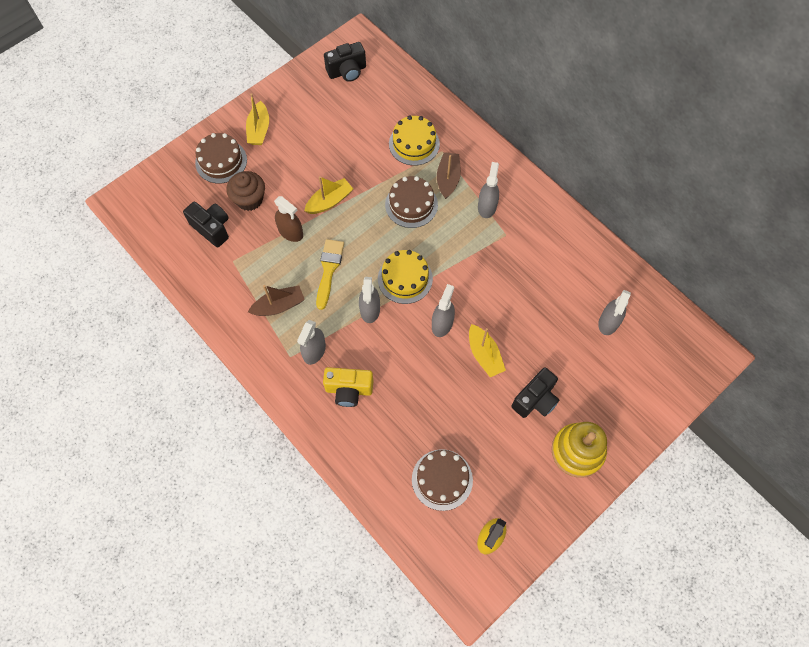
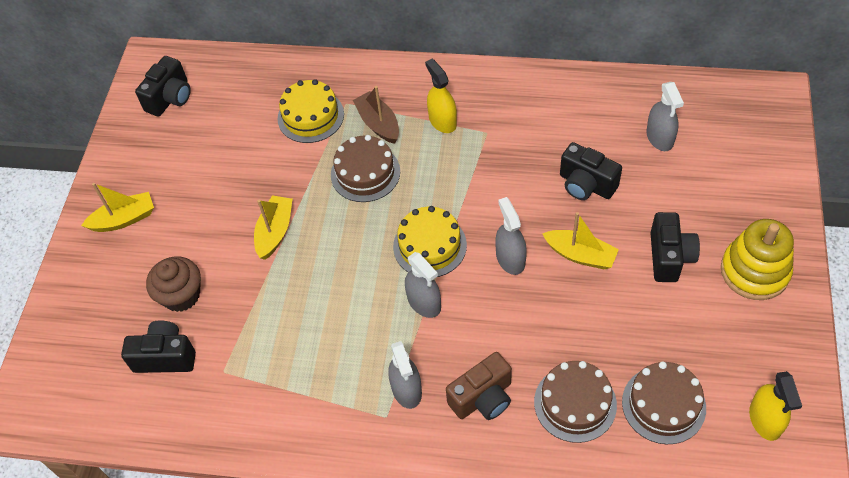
camera: 35 degrees left, 10 degrees down
brown cake [195,133,247,183] -> brown cake moved to [534,361,617,443]
yellow boat [246,93,269,145] -> yellow boat turned 75 degrees counterclockwise [81,183,154,232]
brown boat [248,285,305,316] -> none
brown spray bottle [274,196,303,242] -> none
yellow brush [316,239,344,310] -> none
yellow camera [323,367,373,407] -> brown camera [446,352,512,420]
grey spray bottle [478,162,499,218] -> yellow spray bottle [425,59,457,133]
none -> black camera [560,142,622,200]

